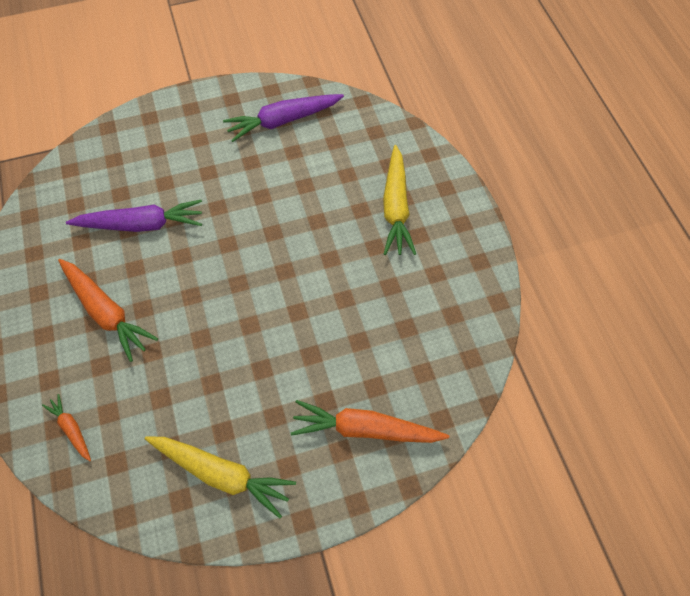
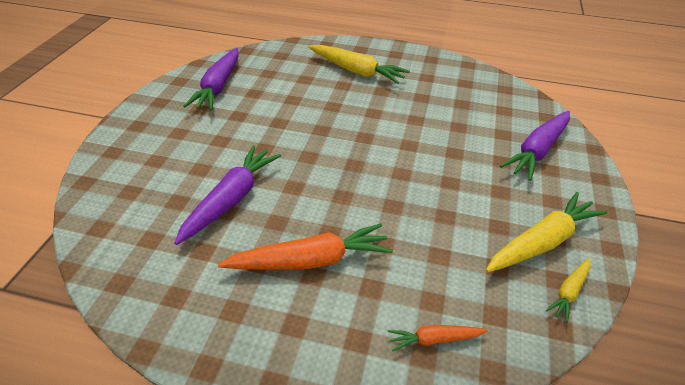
camera: 60 degrees left, 20 degrees down
orange carrot [291,400,449,443] -> purple carrot [500,111,570,181]
none -> yellow carrot [546,258,591,323]

